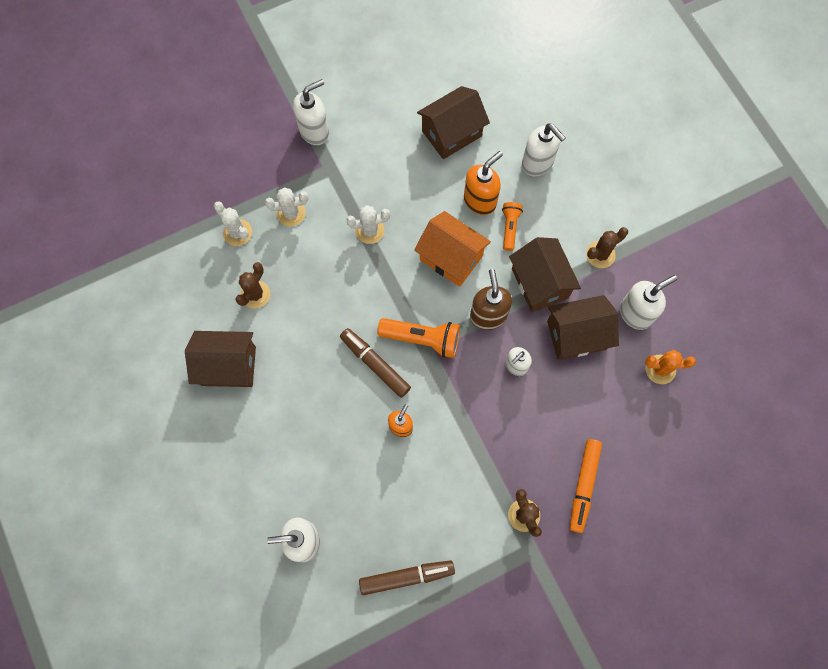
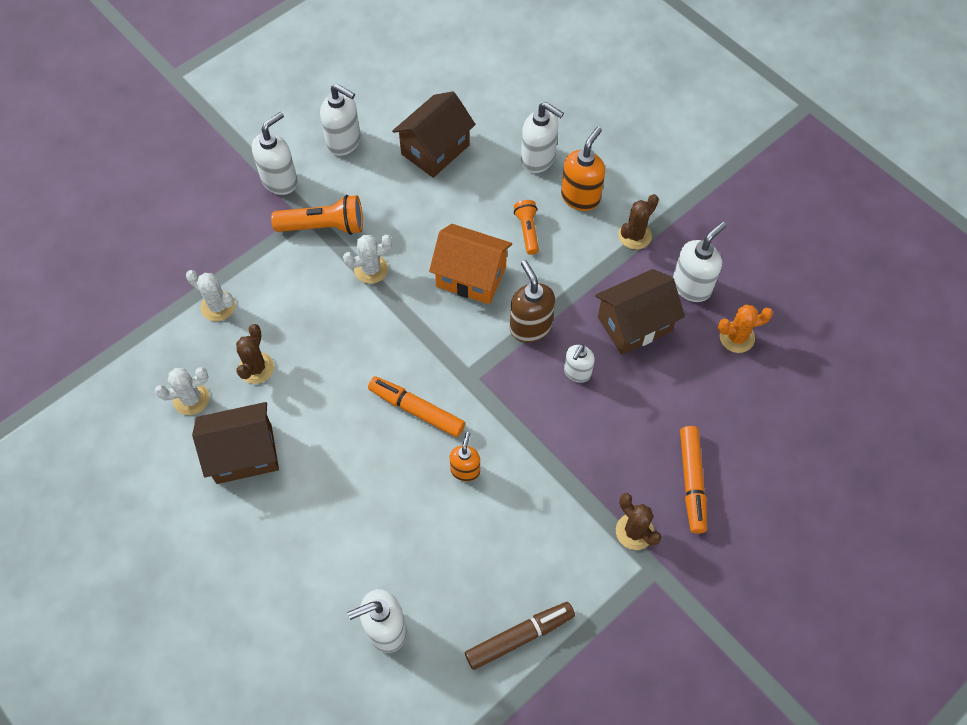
camera: 15 degrees left, 10 degrees down
white cactus [265,187,308,226] -> white cactus moved to [155,367,209,415]
brown marker [340,328,411,398] -> orange marker [368,376,465,437]
orange flashlight [377,318,460,358] -> orange flashlight moved to [271,195,363,235]
orange soap dispenser [464,151,503,215] -> orange soap dispenser moved to [561,127,605,211]
brown house [509,237,581,312] -> none
none -> white soap dispenser [320,84,361,156]

